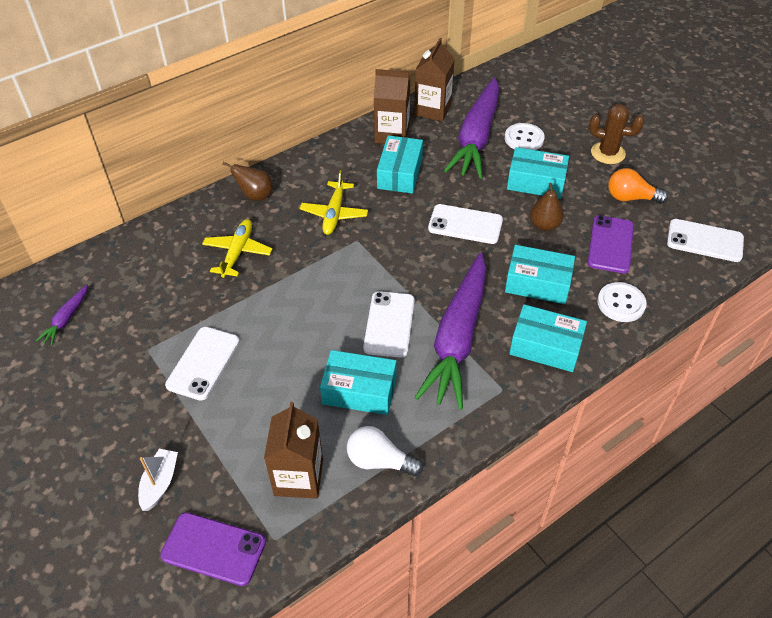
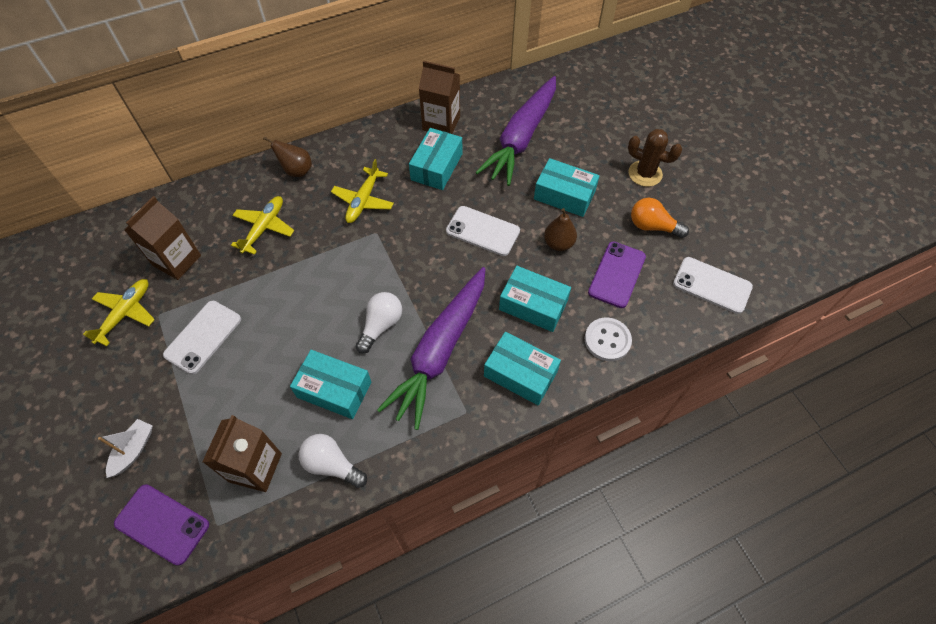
camera: 10 degrees right, 10 degrees up
purple carrot [36,285,88,346] -> none
white phone [363,291,415,358] -> white light bulb [356,292,402,354]
brown carton [414,38,455,121] -> brown carton moved to [125,196,201,280]
white button [505,123,545,150] -> none
none -> yellow plane [83,279,155,346]

